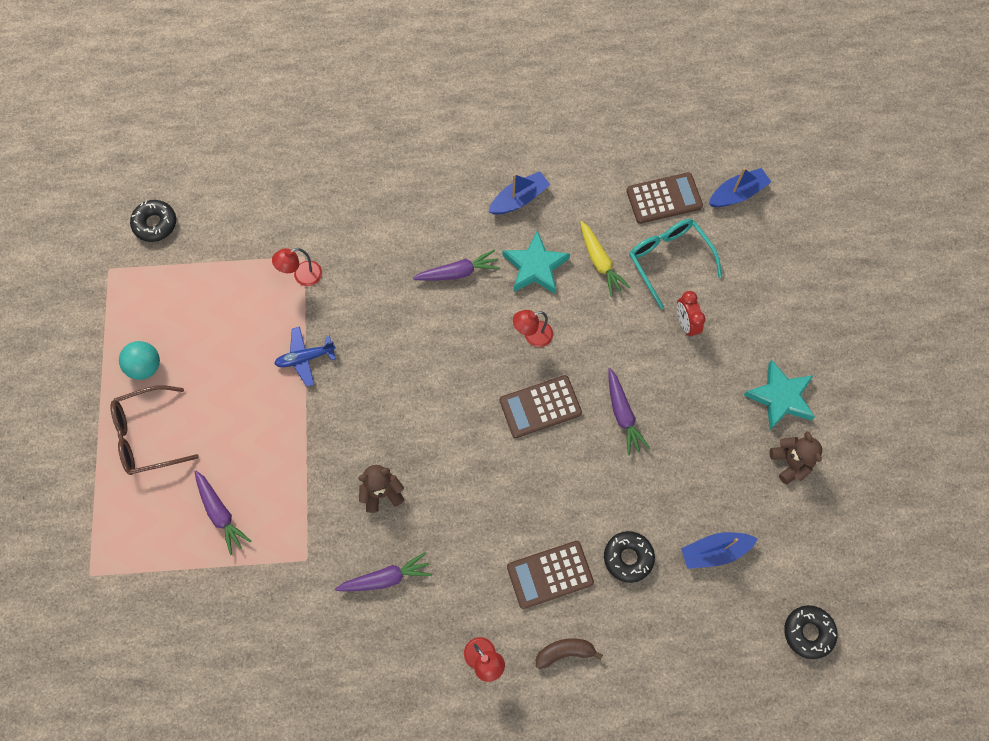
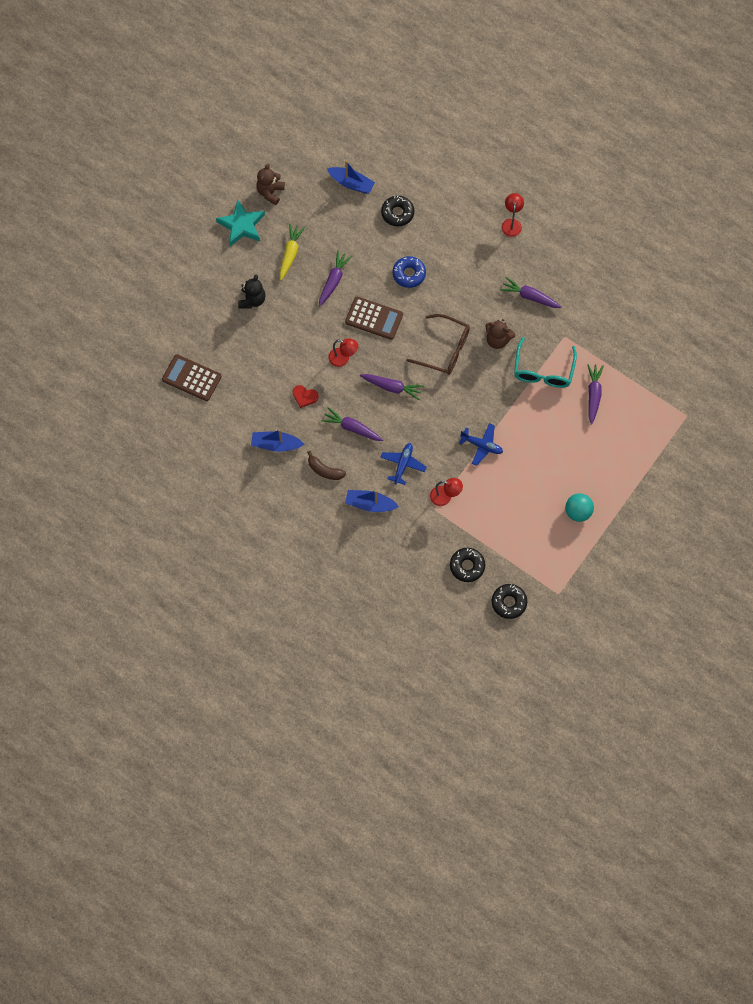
camera: 140 degrees left, 0 degrees up
brown glasses [110,385,199,475] -> brown glasses moved to [406,314,470,375]
turquoise star [502,230,570,294] -> red heart [293,385,319,408]
brown calculator [507,541,594,609] -> none
brown banana [536,638,603,669] -> brown banana moved to [307,451,346,480]
yellow carrot [580,221,630,297] -> yellow carrot moved to [279,224,305,281]
turquoise glasses [629,219,722,309] -> turquoise glasses moved to [514,337,577,388]
red clock [677,291,706,337] -> black teddy bear [238,275,266,309]
blue boat [709,168,771,207] -> blue boat moved to [345,490,399,512]
black donut [784,605,838,659] -> black donut moved to [450,548,485,582]
none -> purple carrot [360,374,424,400]
none -> blue plane [380,443,427,485]
none -> blue donut [393,256,426,288]

